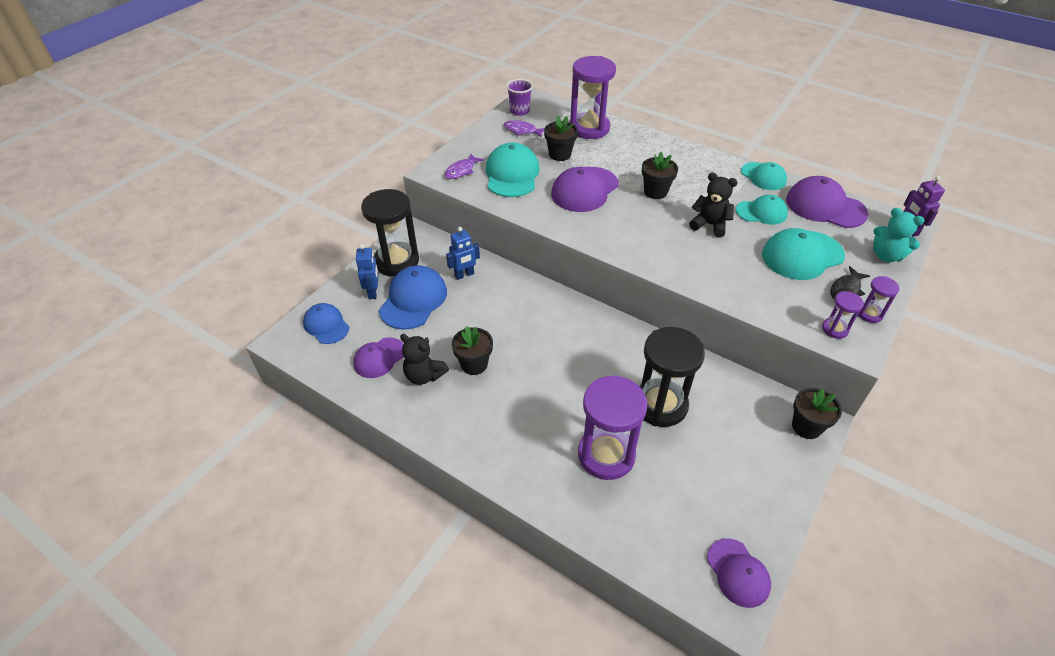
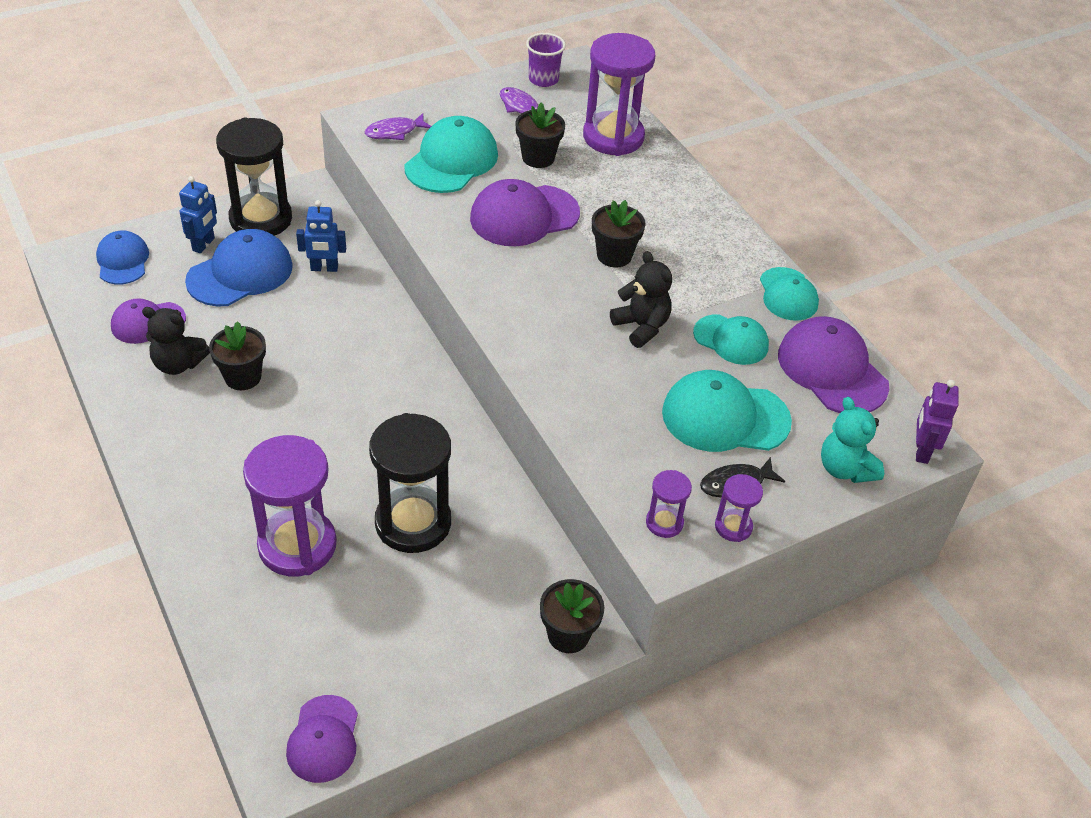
camera: 25 degrees right, 0 degrees up
black teddy bear [400,334,449,385] -> black teddy bear turned 45 degrees counterclockwise [142,307,210,375]

